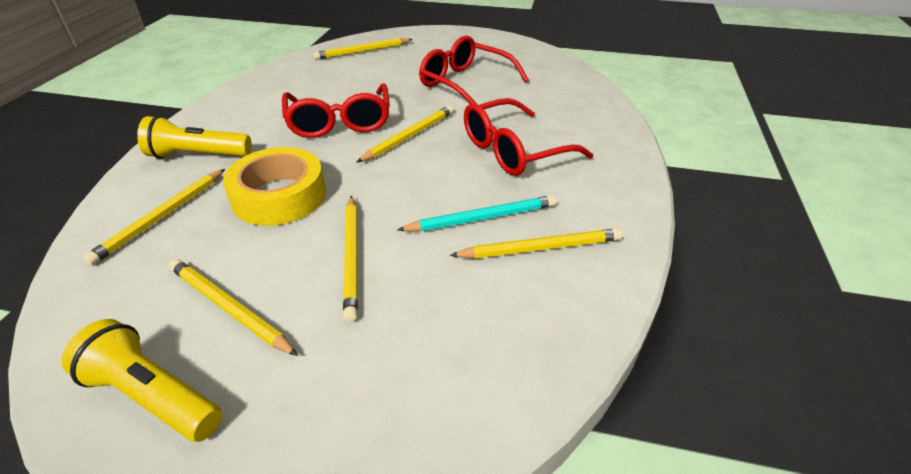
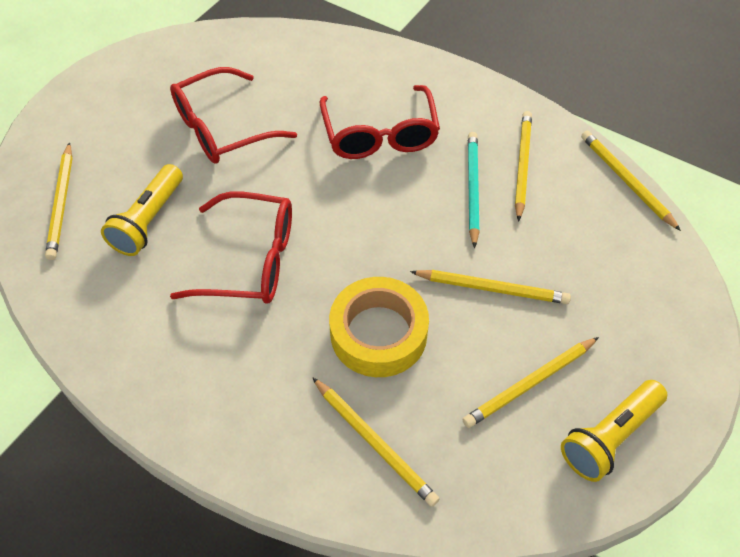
camera: 70 degrees left, 15 degrees up
yellow flashlight [137,116,252,159] -> yellow flashlight moved to [101,164,183,256]
yellow pencil [356,106,454,163] -> yellow pencil moved to [581,131,681,231]

